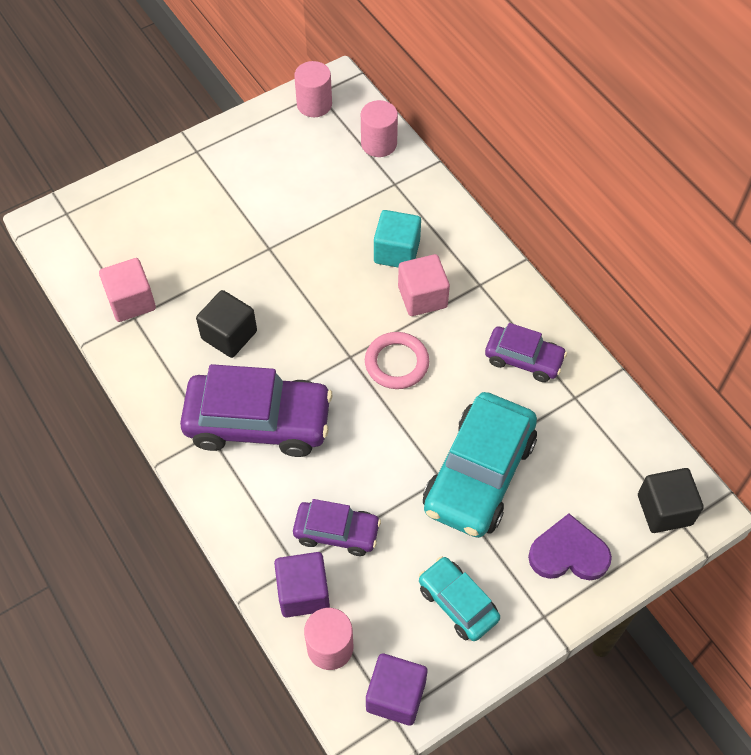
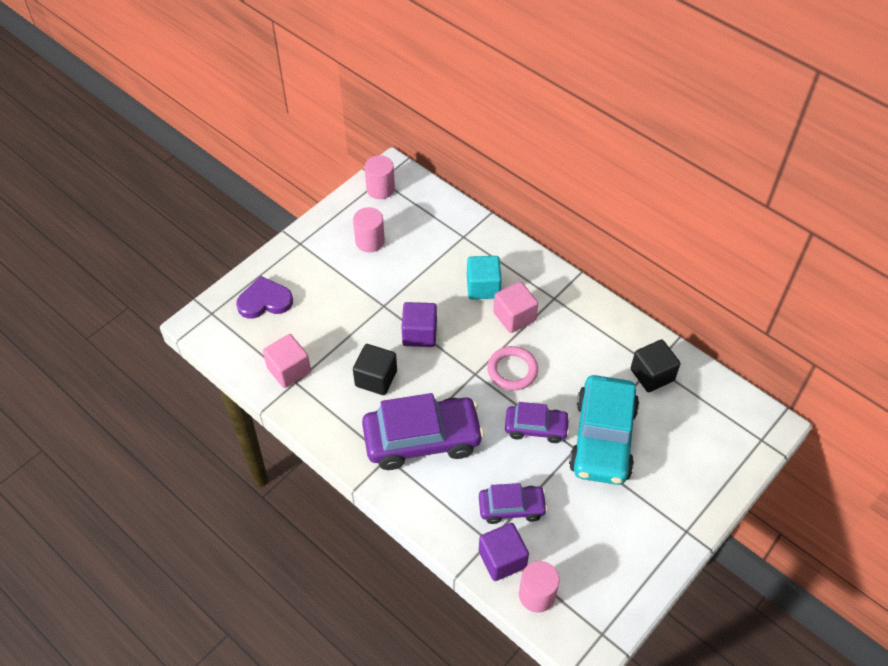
camera: 15 degrees left, 5 degrees down
pink cylinder [361,100,398,157] -> pink cylinder moved to [353,207,385,252]
purple cube [366,653,427,726] -> purple cube moved to [402,302,437,347]
turquoise car [419,556,500,641] -> none
purple car [485,323,567,382] -> purple car moved to [505,402,570,443]
purple heart [528,514,612,580] -> purple heart moved to [236,276,293,319]
black cube [638,468,704,533] -> black cube moved to [631,339,681,392]

